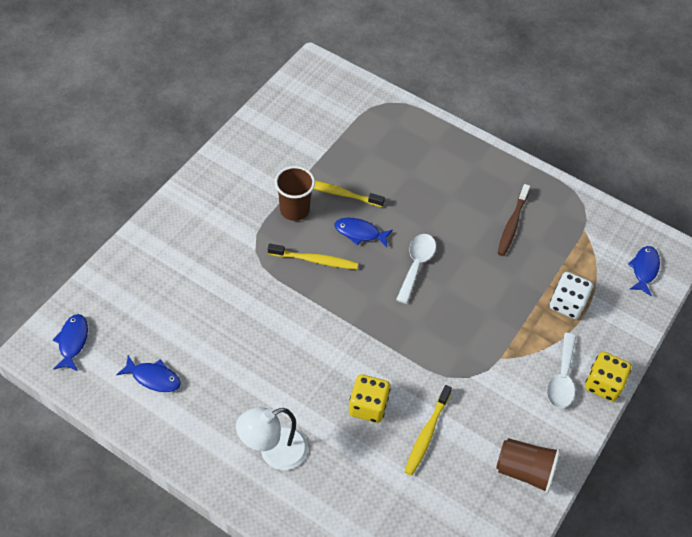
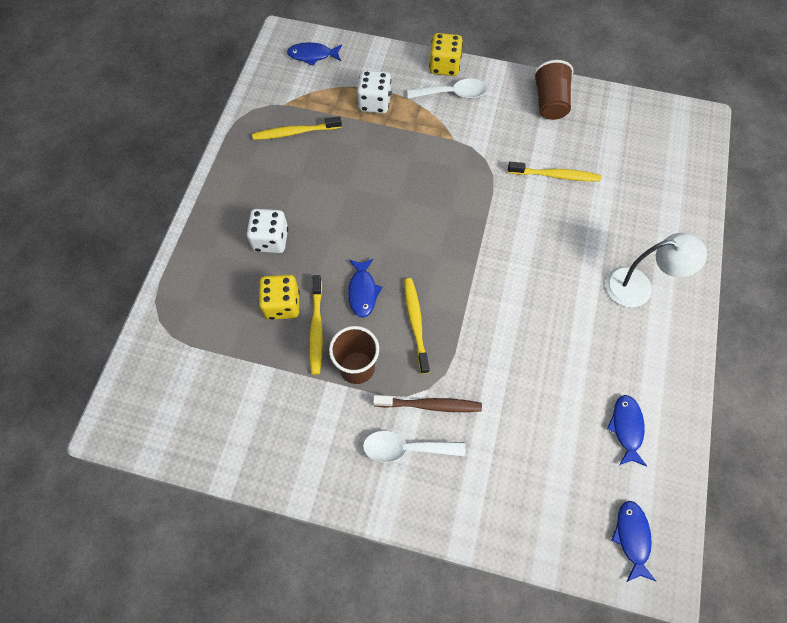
camera: 105 degrees left, 10 degrees up
blue fish [53,314,88,371] -> blue fish turned 105 degrees clockwise [611,501,656,582]
white lamp [236,407,308,470] -> white lamp turned 45 degrees counterclockwise [606,233,707,307]
yellow dice [349,374,390,423] -> yellow dice moved to [259,275,300,320]
white spoon [396,234,436,304] -> white spoon moved to [363,430,465,463]
brown toothbrush [498,184,530,256] -> brown toothbrush moved to [373,395,482,412]
none -> white dice [246,209,288,253]
none -> yellow toothbrush [252,116,342,140]

